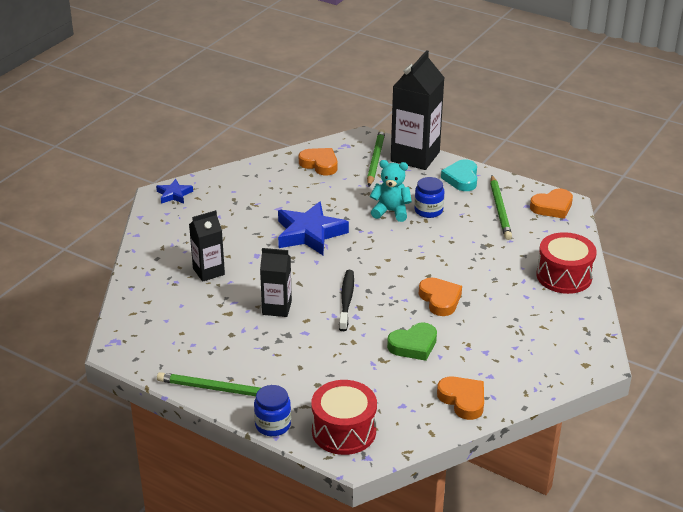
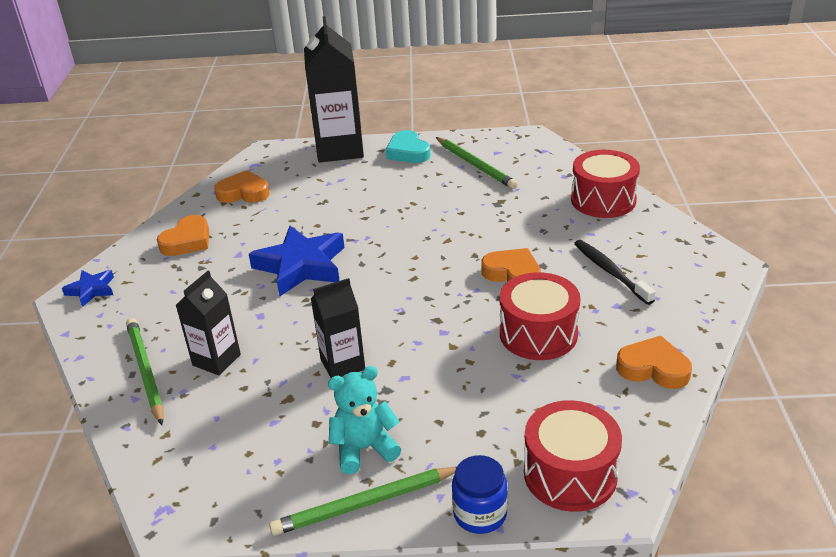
camera: 30 degrees left, 0 degrees up
black toothbrush [339,270,354,331] -> black toothbrush moved to [574,240,656,305]
green pencil [367,129,385,187] -> green pencil moved to [126,318,164,425]
turquoise teddy bear [370,160,412,222] -> turquoise teddy bear moved to [328,366,401,474]
green heart [387,322,437,361] -> red drum [500,272,580,360]
blue jar [414,177,444,218] -> none
orange heart [530,188,573,219] -> orange heart moved to [157,215,209,256]

